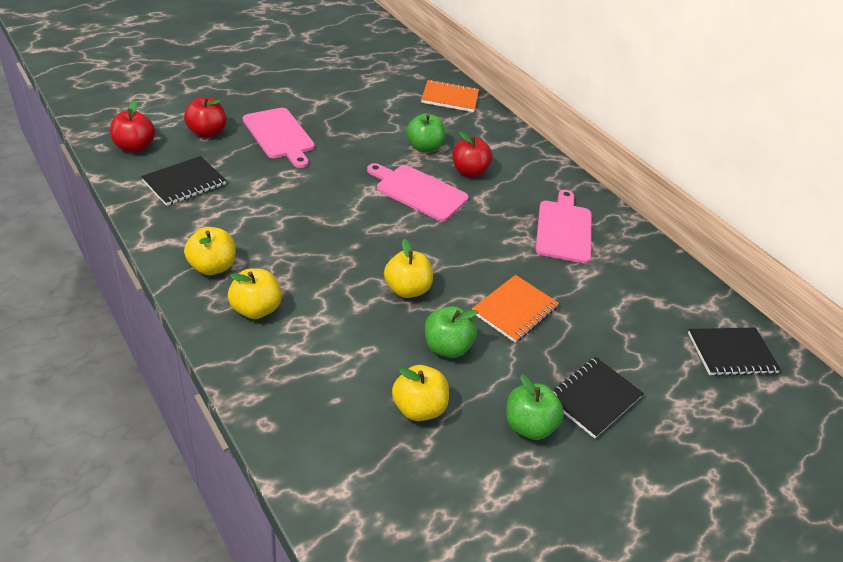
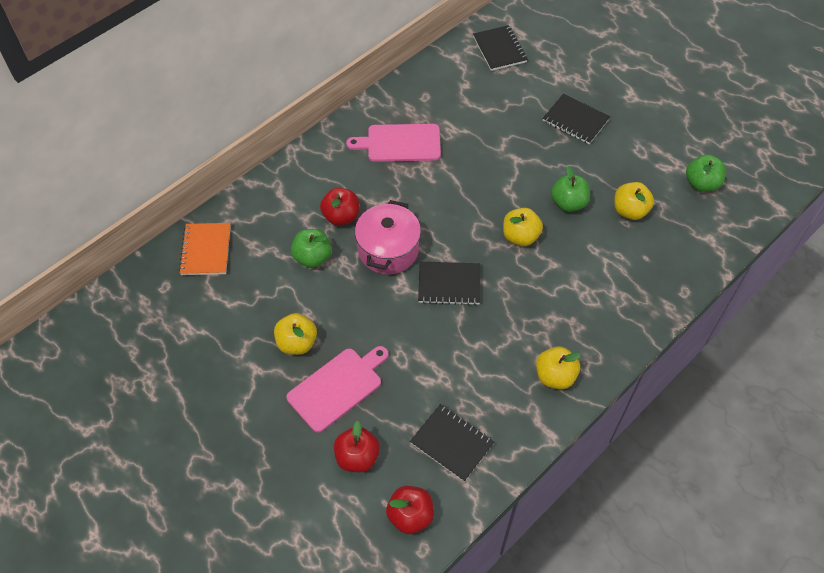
camera: 95 degrees left, 15 degrees up
yellow apple [228,268,282,319] -> yellow apple moved to [274,313,317,355]
pink cutting board [367,163,469,222] -> pink pot [355,200,421,274]
orange notebook [472,275,559,343] -> none
green apple [506,375,564,440] -> green apple moved to [686,155,726,192]
none -> black notebook [418,262,480,305]

